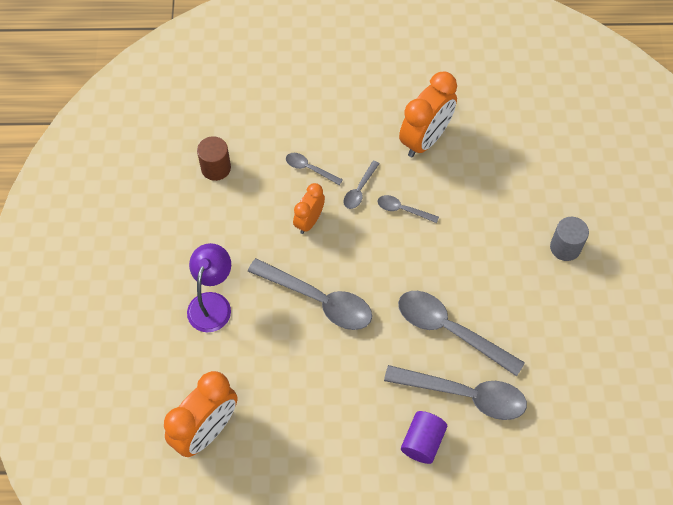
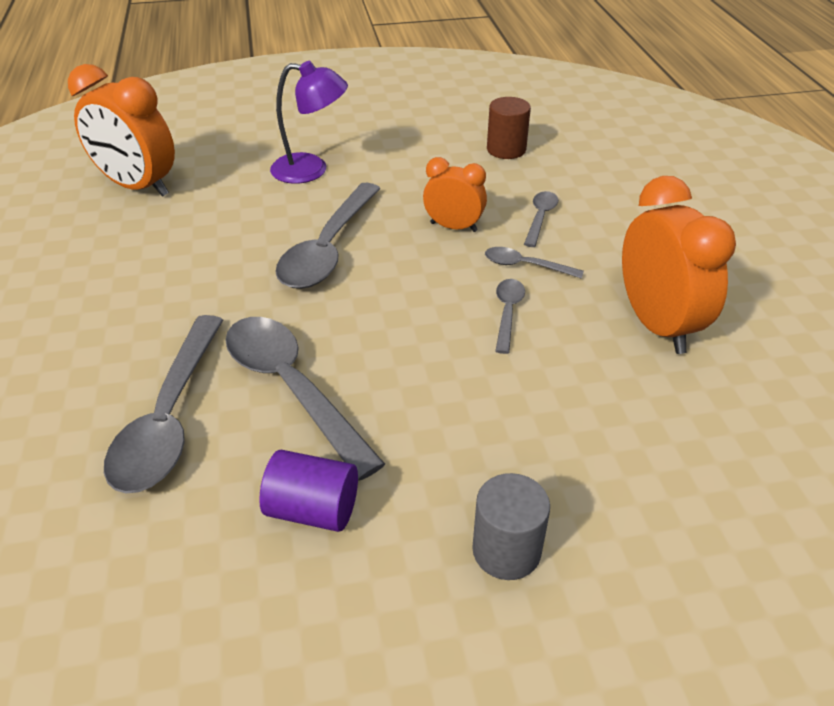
camera: 80 degrees right, 20 degrees down
grey spoon [398,291,525,377] -> grey spoon turned 60 degrees counterclockwise [225,317,385,480]
orange clock [399,72,457,157] -> orange clock turned 135 degrees counterclockwise [622,176,736,354]
purple cylinder [401,411,447,464] -> purple cylinder moved to [259,450,358,532]

